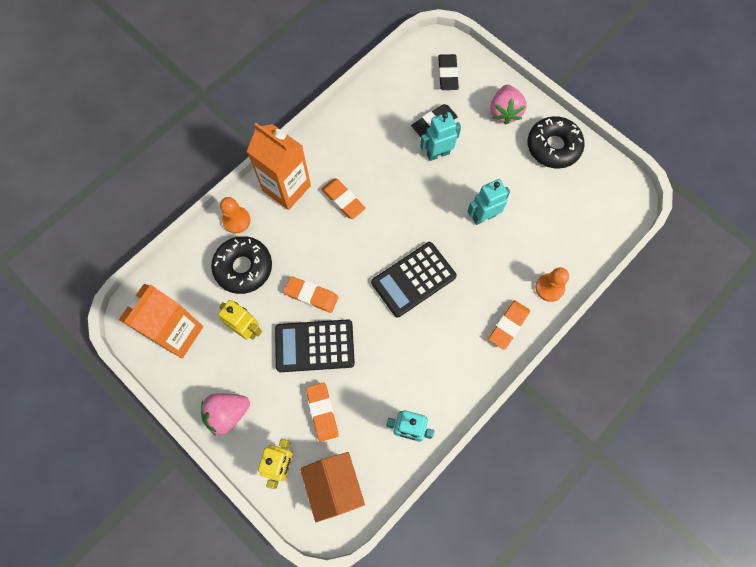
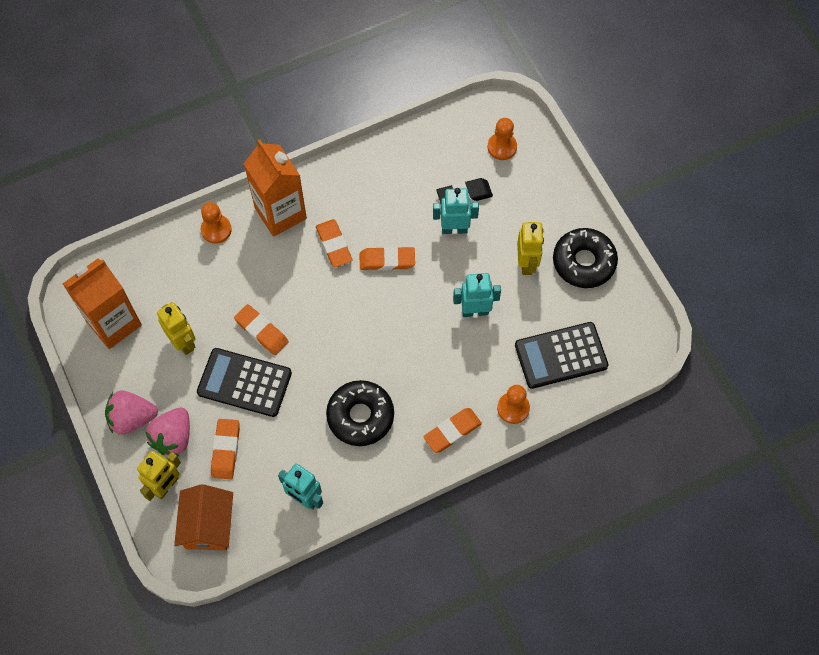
camera: 20 degrees right, 5 degrees down
black donut [211,236,272,294] -> black donut moved to [326,380,394,446]
black calculator [371,242,457,317] -> black calculator moved to [515,322,608,389]
black eraser [438,54,459,90] -> orange pawn [487,118,517,160]
pink strawberry [490,85,527,125] -> pink strawberry moved to [145,408,190,456]
none -> orange eraser [360,246,415,271]
none -> yellow robot [517,222,544,275]

